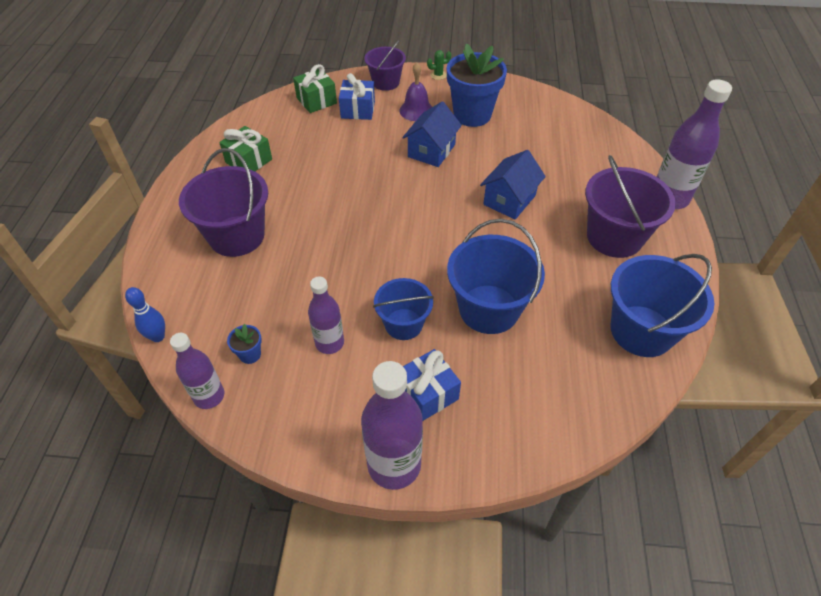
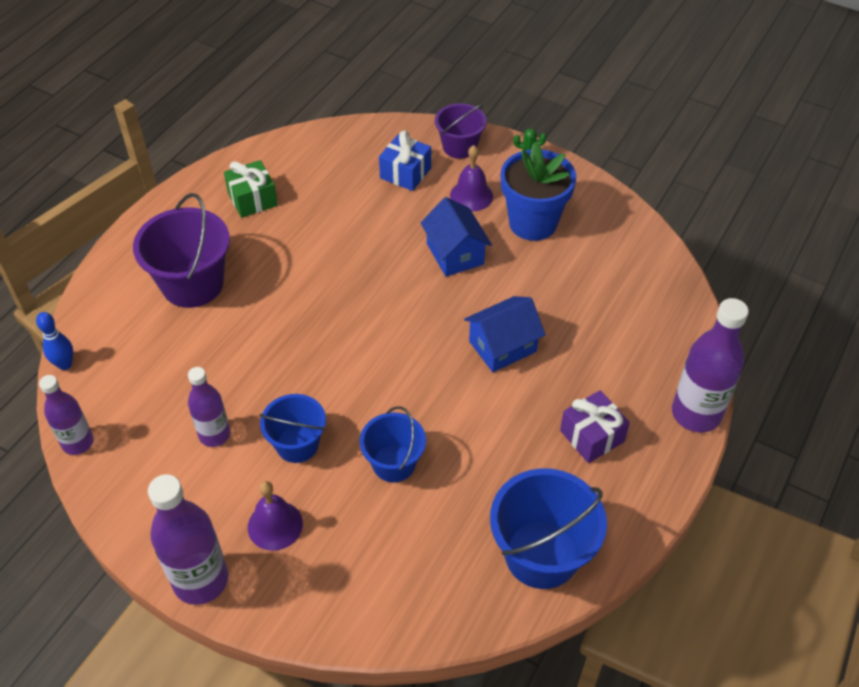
camera: 25 degrees right, 0 degrees up
blue flower pot [227,324,262,364] -> none
green gift [293,64,337,113] -> none
blue house [402,101,462,167] -> blue house turned 75 degrees counterclockwise [420,197,492,276]
blue gift [403,349,461,421] -> purple bell [248,481,303,551]
blue bucket [447,219,545,334] -> blue bucket [360,406,426,482], size x0.62
purple bucket [585,155,676,258] -> purple gift [560,390,630,463]

